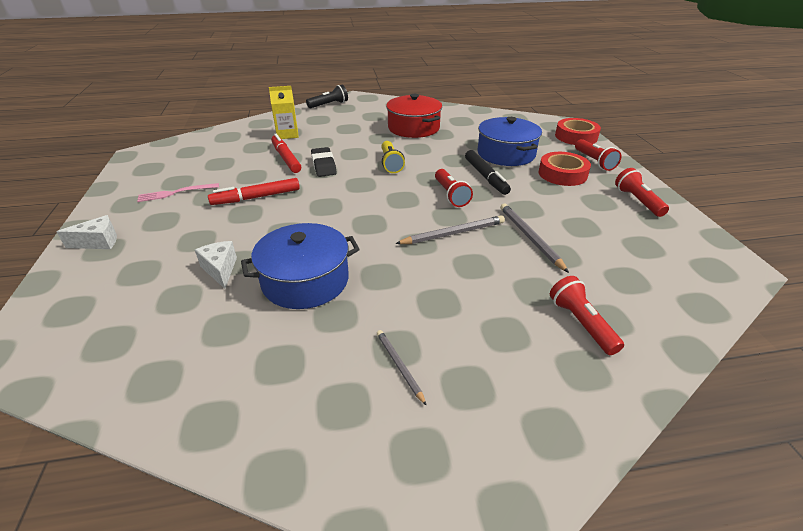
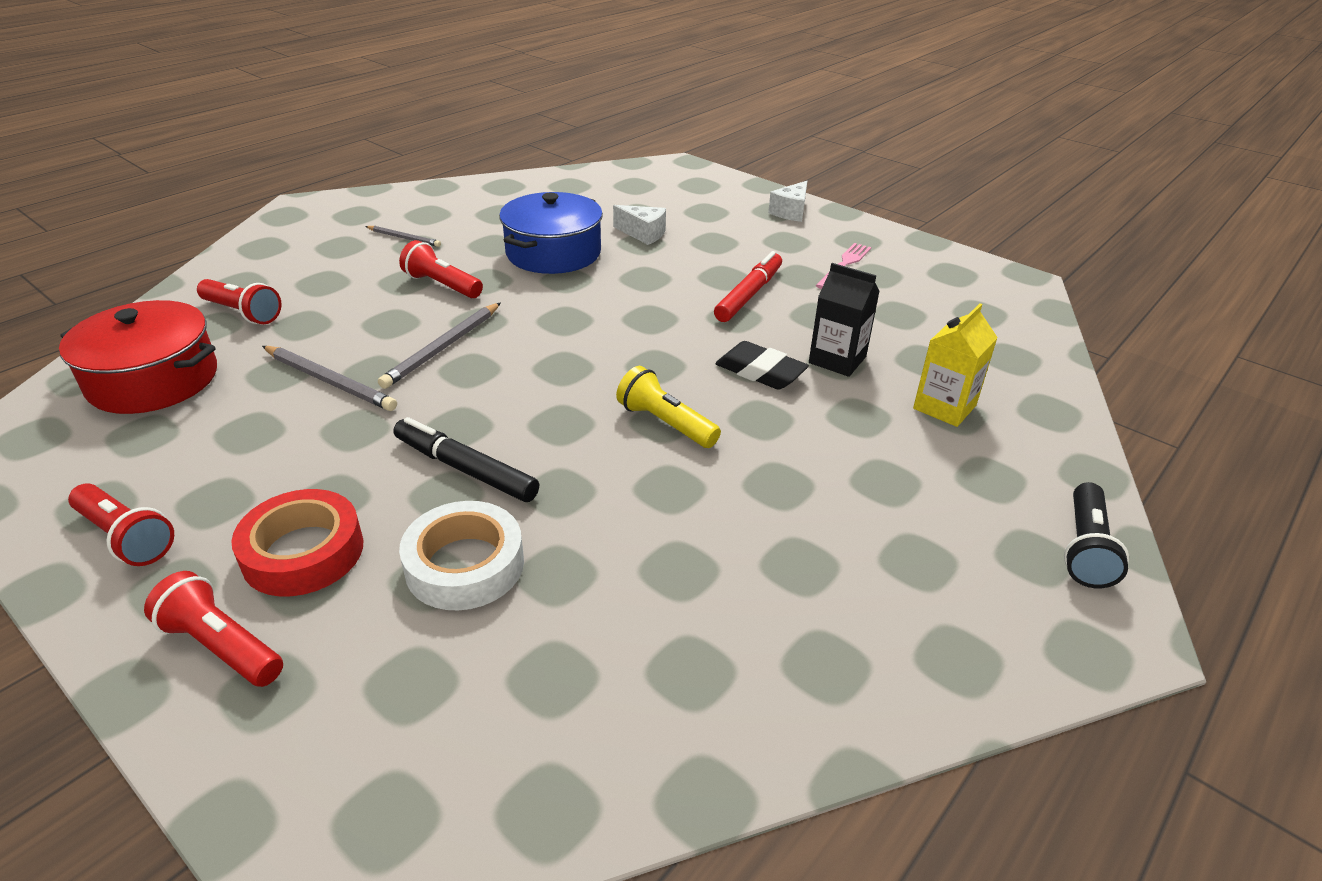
camera: 140 degrees right, 0 degrees up
red marker [271,134,301,173] -> black carton [809,263,880,377]
red pot [386,94,442,138] -> red pot moved to [59,300,217,414]
red flashlight [435,169,473,207] -> red flashlight moved to [399,240,483,298]
blue pot [478,117,542,166] -> white tape [399,501,524,610]
red tape [555,118,601,145] -> none

